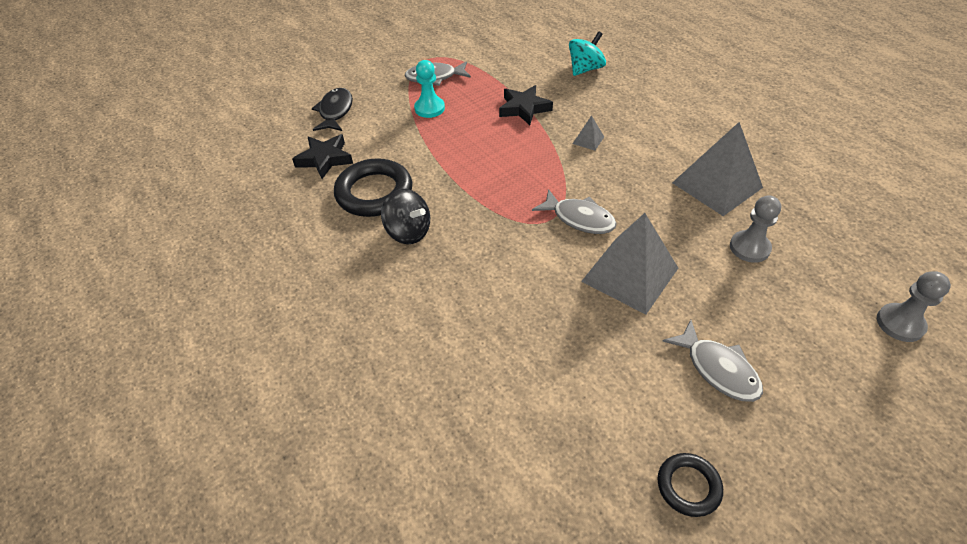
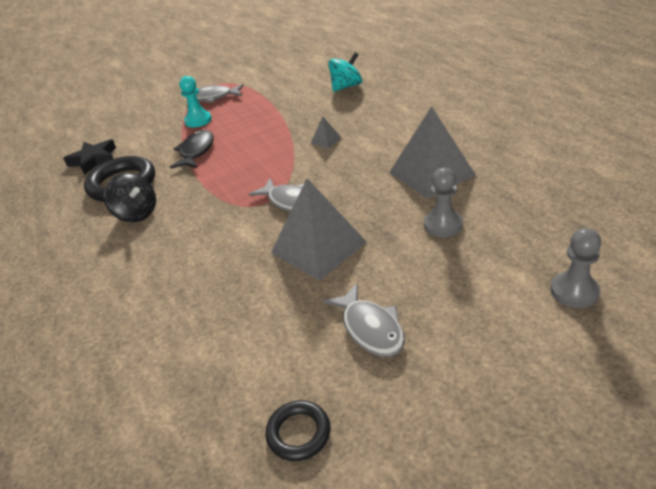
camera: 10 degrees right, 10 degrees down
black fish [312,88,353,131] -> black fish moved to [170,130,214,168]
black star [499,85,553,125] -> none

